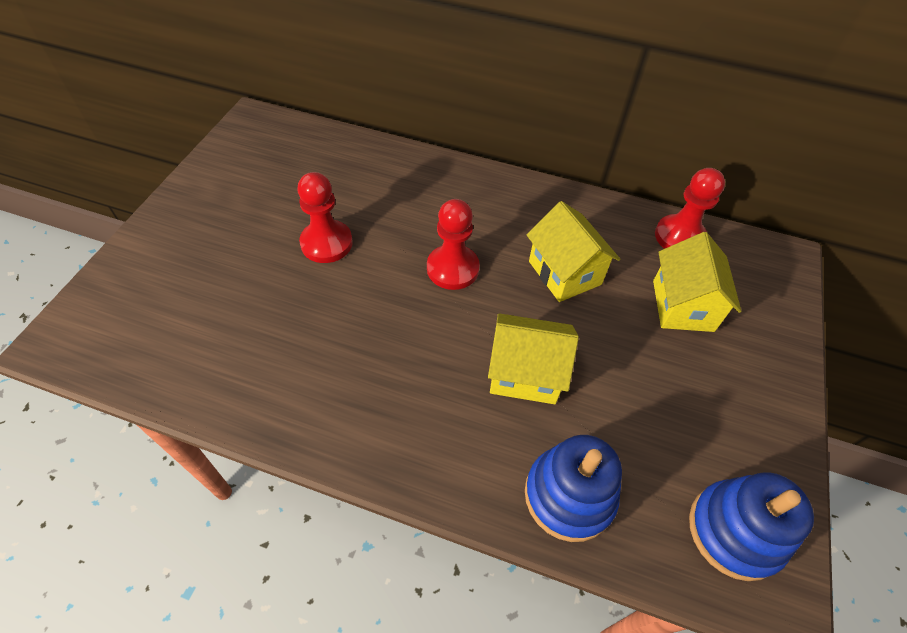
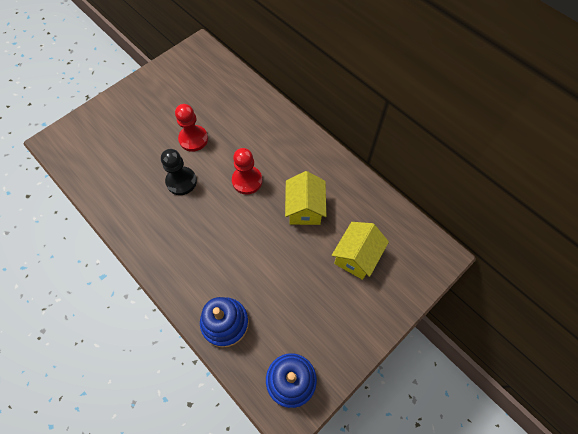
camera: 30 degrees right, 10 degrees up
yellow house [488,313,579,404] -> none
red pawn [655,168,725,249] -> none
none -> black pawn [161,149,197,195]

